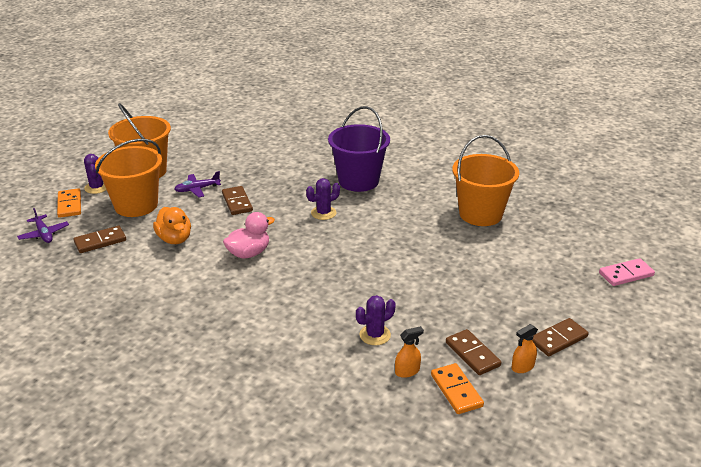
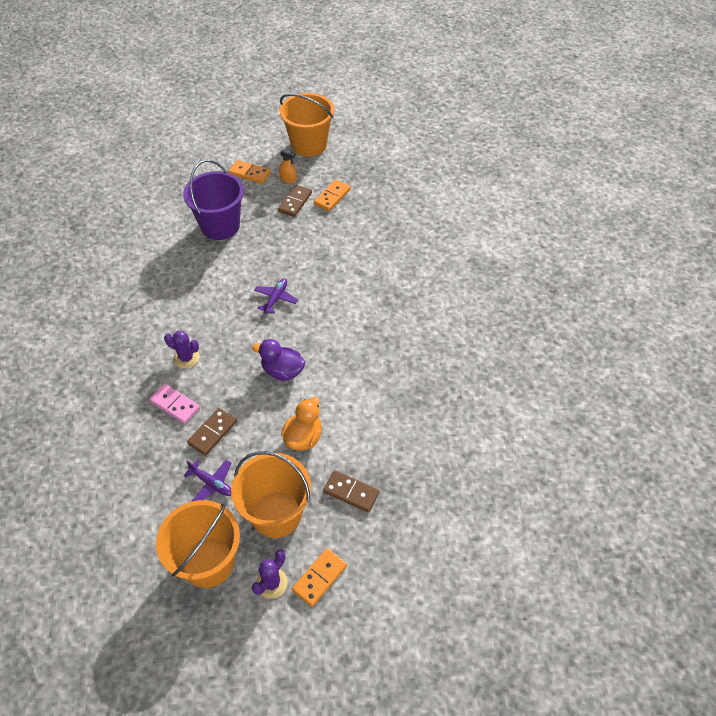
camera: 125 degrees left, 20 degrees up
purple plane [17,208,69,243] -> purple plane moved to [254,279,298,314]
pink duck [223,212,275,259] -> purple duck [252,339,305,381]
purple bucket [328,106,390,192] -> purple bucket moved to [183,160,244,240]
purple cactus [356,295,396,345] -> none
orange spray bottle [395,326,424,378] -> none
orange bucket [452,135,519,226] -> orange bucket moved to [279,93,334,157]
brown domino [532,318,589,356] -> orange domino [229,160,270,184]
pink domino [599,258,655,286] -> pink domino moved to [149,384,200,424]

